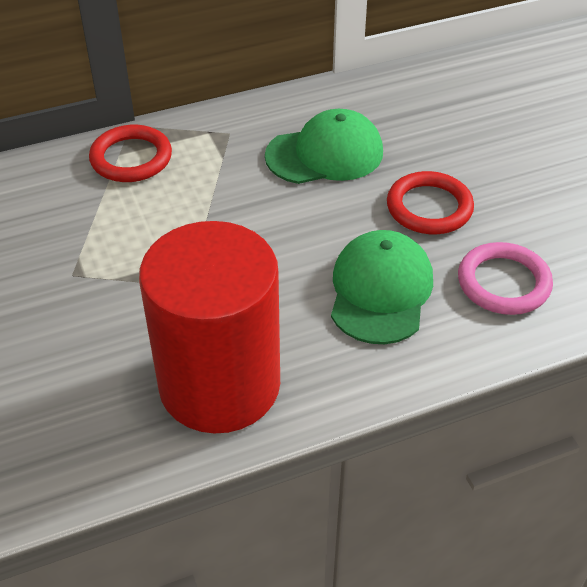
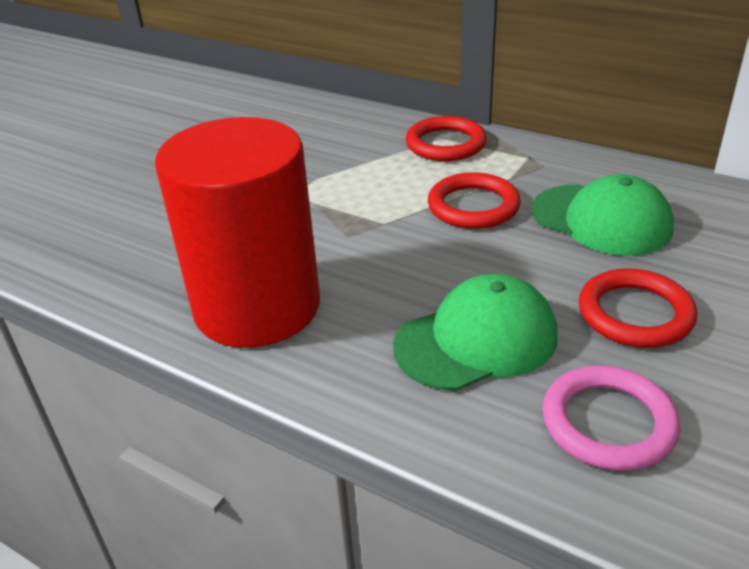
camera: 55 degrees right, 10 degrees down
none -> red ring [428,172,521,229]

